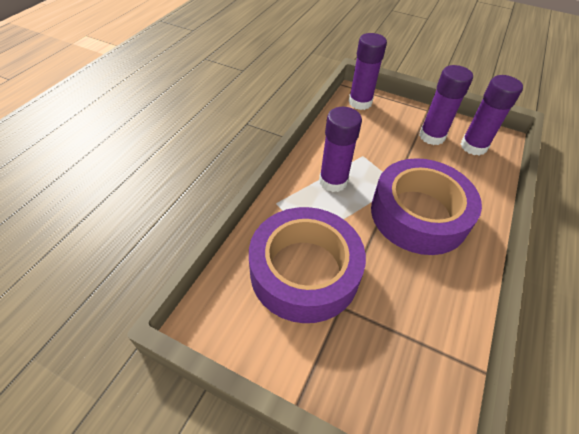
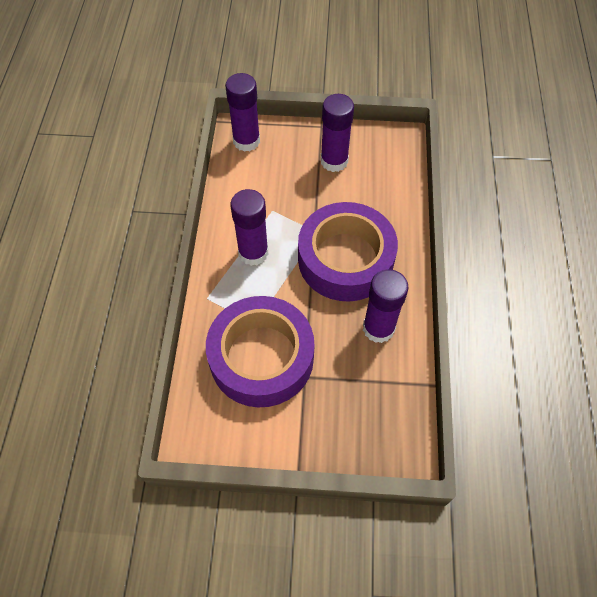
camera: 20 degrees left, 10 degrees up
purple glue stick [461,75,523,156] -> purple glue stick moved to [363,269,408,343]

